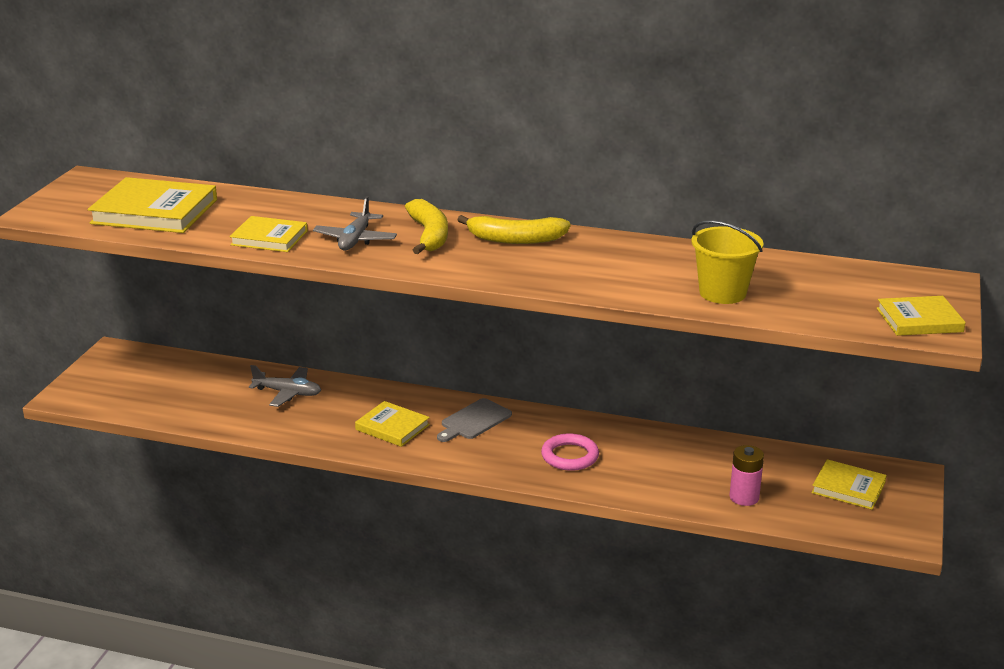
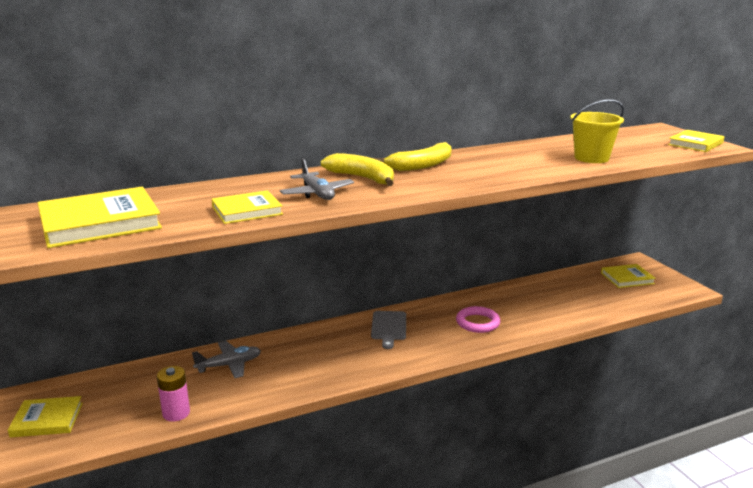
camera: 40 degrees left, 5 degrees down
yellow book [355,401,430,447] -> yellow book moved to [8,396,83,438]
pink battery [729,445,764,506] -> pink battery moved to [157,366,190,422]

